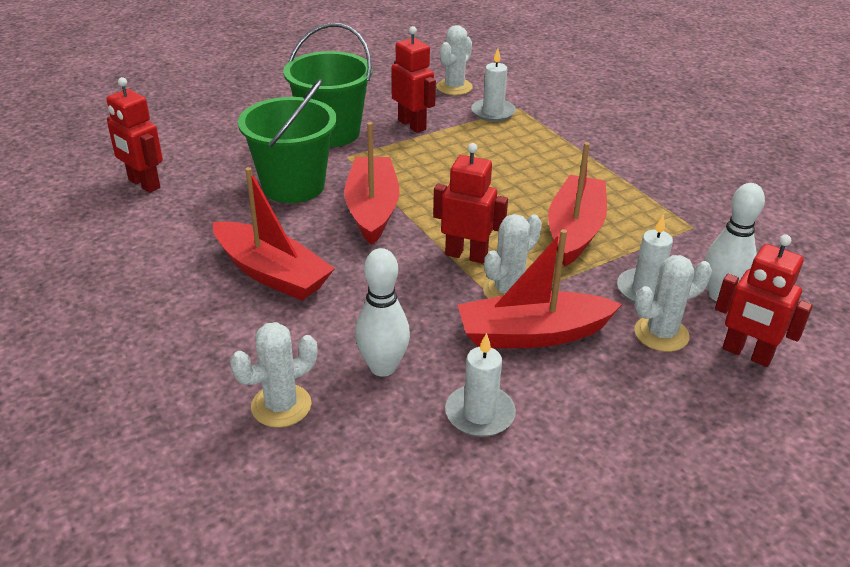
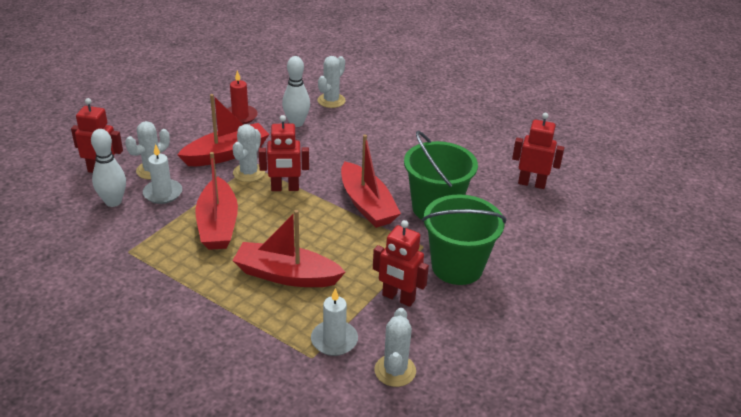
camera: 155 degrees right, 0 degrees up
red boat [213,167,335,301] -> red boat moved to [232,210,345,287]
white candle [445,333,516,437] -> red candle [227,71,258,124]

